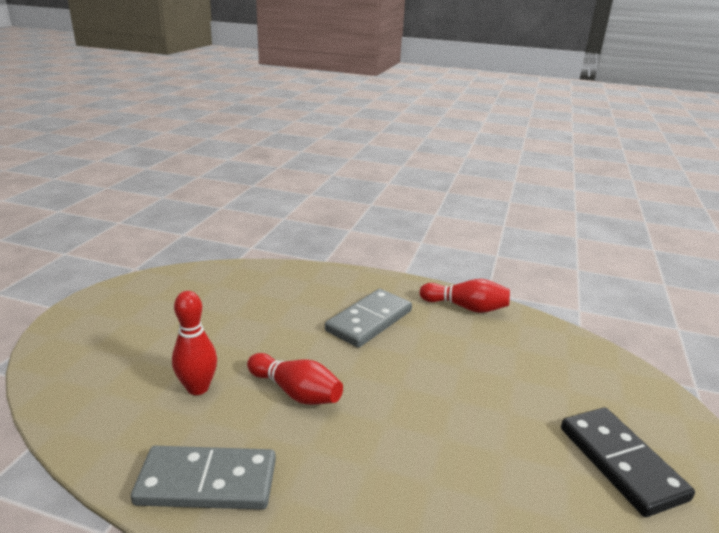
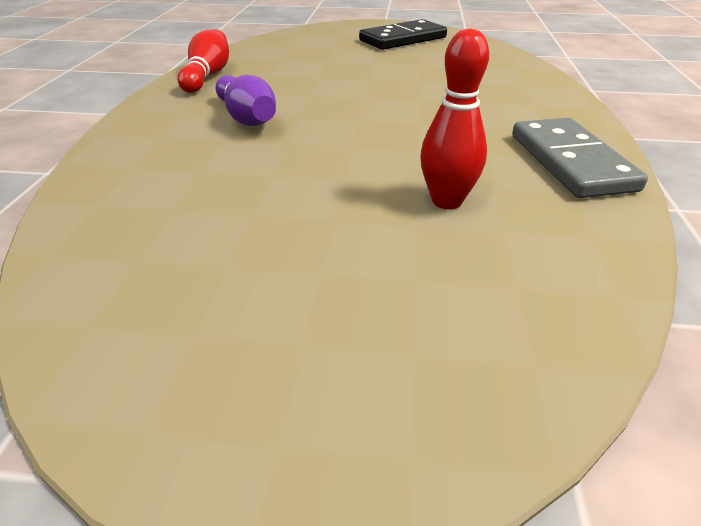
camera: 100 degrees left, 10 degrees up
red bowling pin [247,353,343,405] -> none
grey domino [325,289,412,348] -> purple bowling pin [216,75,276,126]

